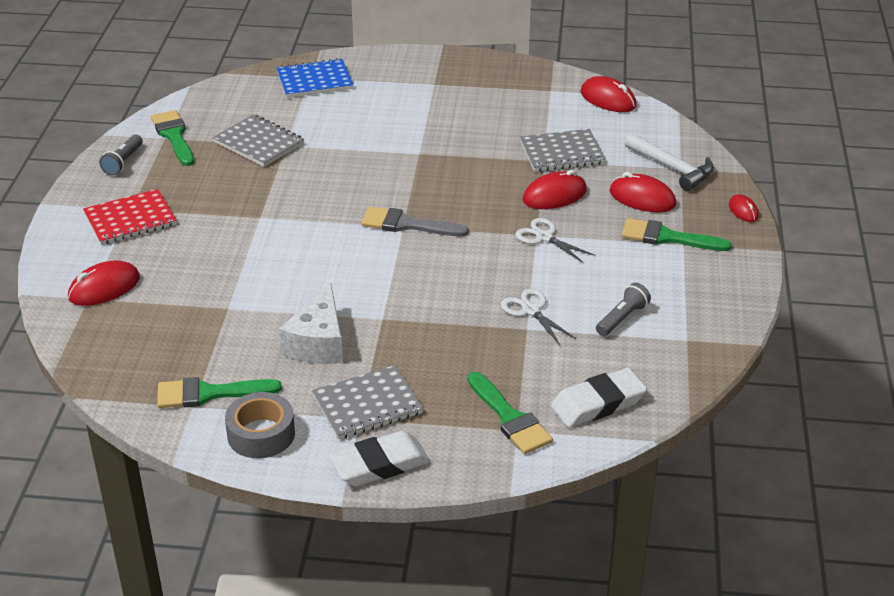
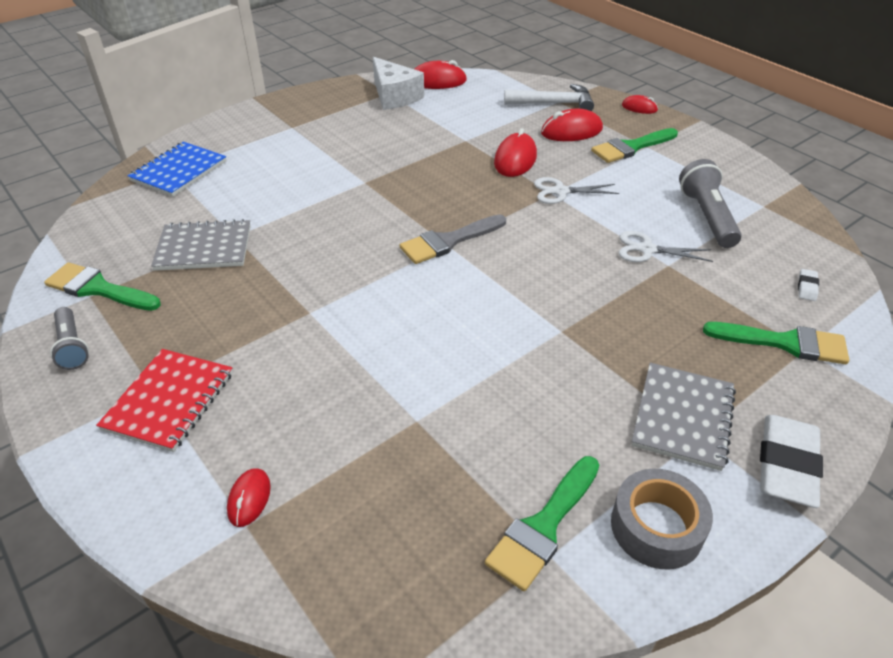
camera: 45 degrees left, 5 degrees up
red mouse [68,260,140,306] -> red mouse [227,468,271,527], size x0.59
white cheese [279,283,343,364] -> white cheese moved to [373,57,424,110]
grey notebook [520,129,606,172] -> none
white eraser [551,368,647,427] -> white eraser [798,269,819,301], size x0.43
grey flashlight [596,283,651,336] -> grey flashlight [679,159,742,248], size x1.54

